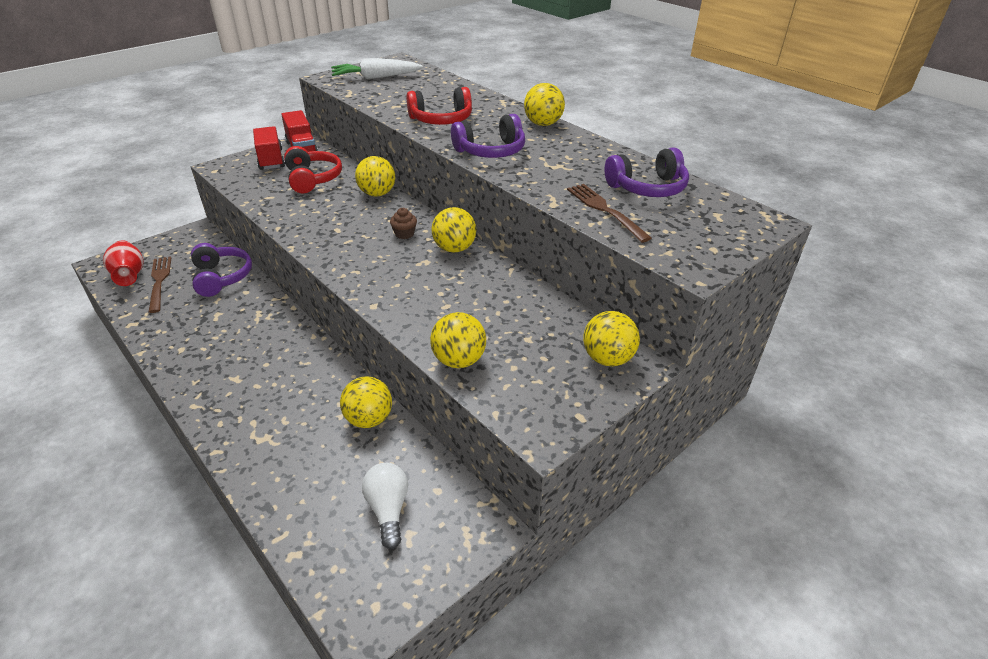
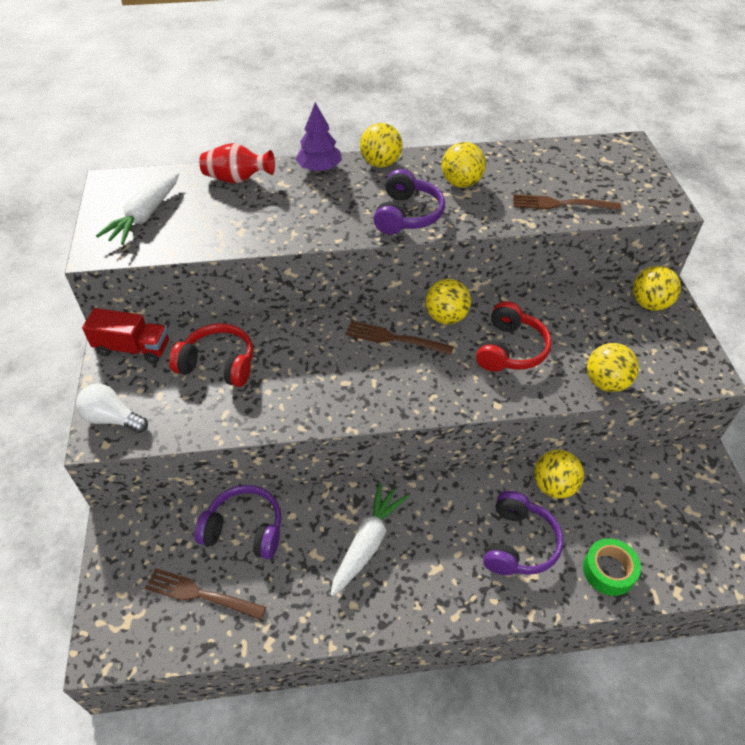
camera: 55 degrees left, 10 degrees up
red vase [103,240,144,286] -> red vase moved to [199,143,275,184]
red truck [253,126,285,170] -> none
yellow ball [355,156,395,197] -> yellow ball moved to [442,142,486,188]
white light bulb [362,463,408,549] -> white light bulb moved to [76,384,148,433]
brown cupcake [390,208,417,239] -> brown fork [345,321,454,355]
red headphones [407,87,472,125] -> red headphones moved to [476,301,552,372]
purple headphones [604,148,689,197] -> purple headphones moved to [483,491,563,575]
none -> purple tree [295,102,342,172]
none -> white carrot [330,482,409,596]
none -> green tape [583,538,641,596]

